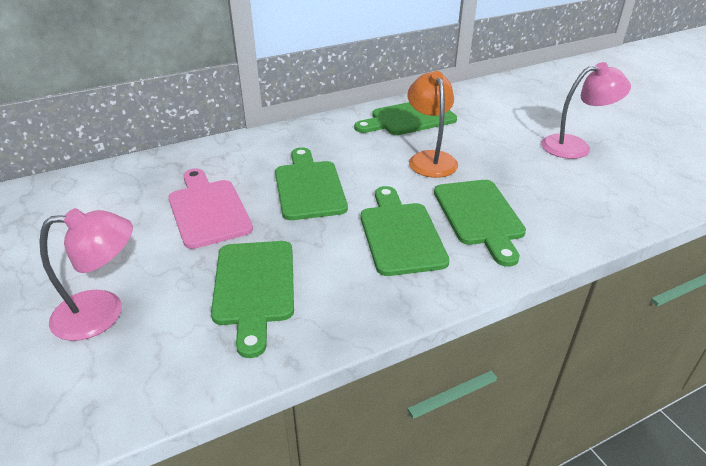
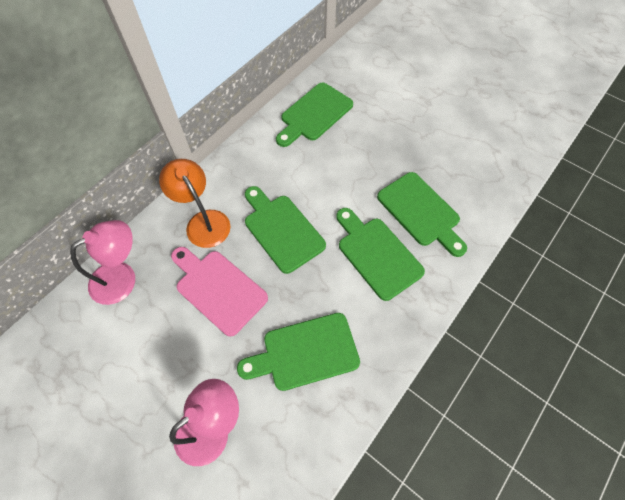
camera: 25 degrees left, 25 degrees up
green cutting board [211,241,294,358] -> green cutting board turned 105 degrees clockwise [237,313,360,391]
orange lamp [407,71,458,178] -> orange lamp moved to [159,159,231,248]
pink lamp [541,62,631,159] -> pink lamp moved to [70,220,135,305]

